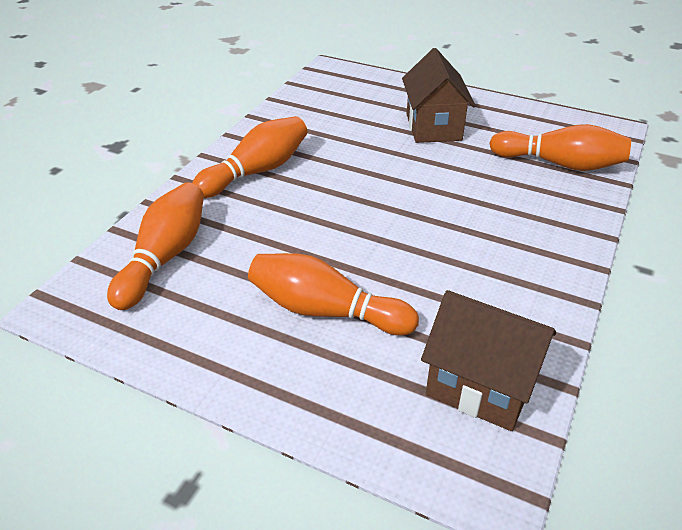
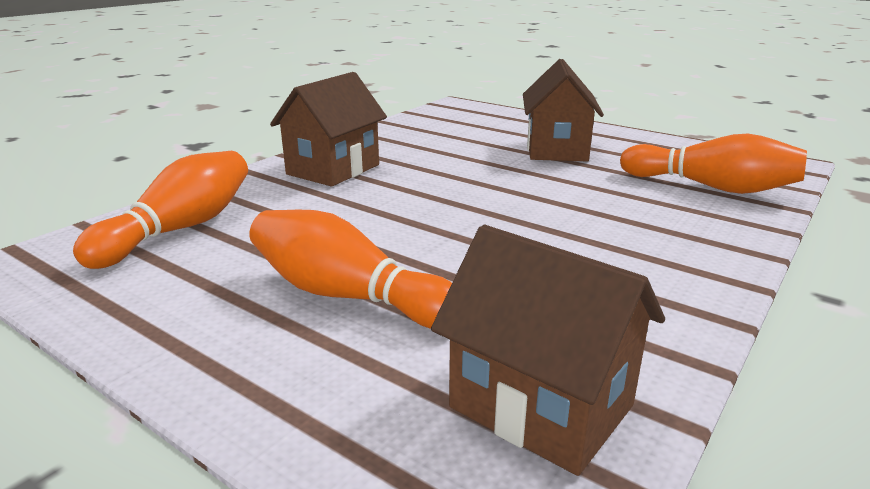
camera: 10 degrees right, 15 degrees down
orange bowling pin [192,116,307,198] -> brown house [270,72,387,186]

